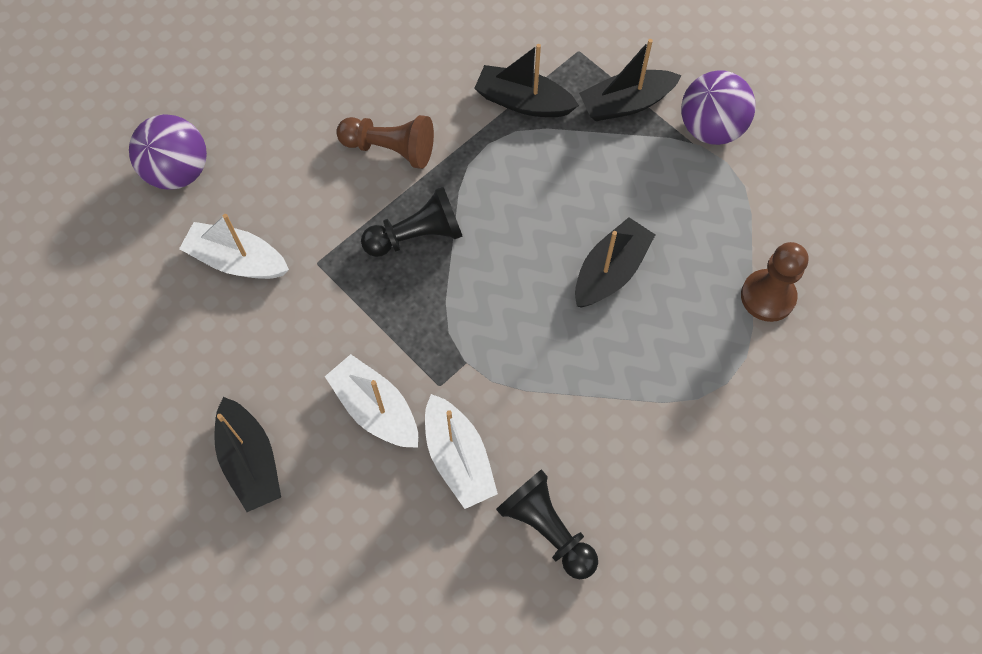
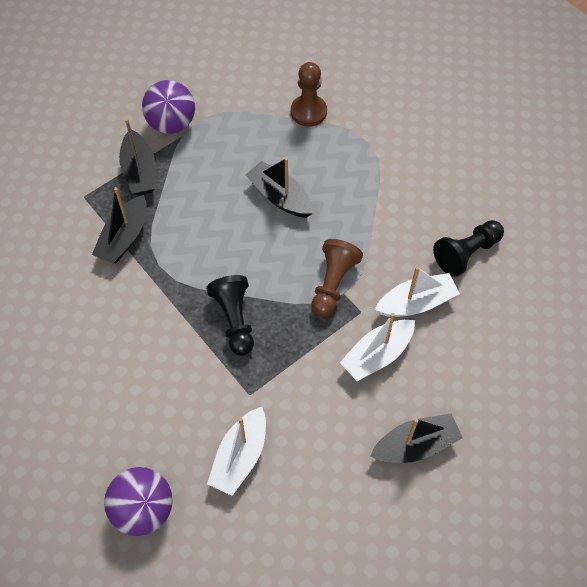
camera: 85 degrees left, 5 degrees down
brown pawn [336,115,434,169] -> brown pawn moved to [311,239,363,317]

